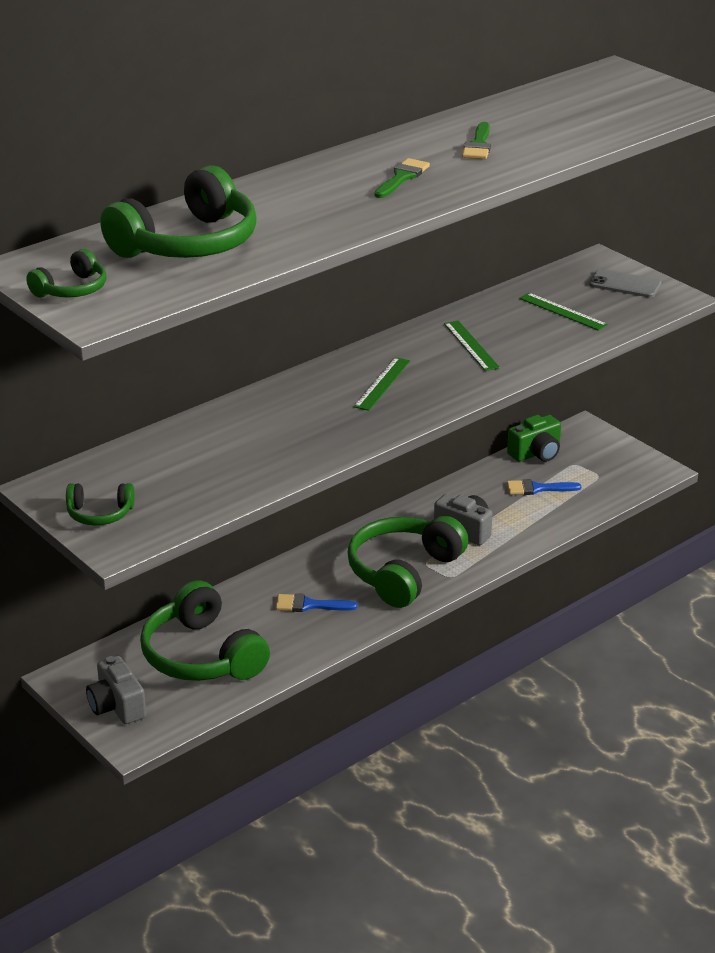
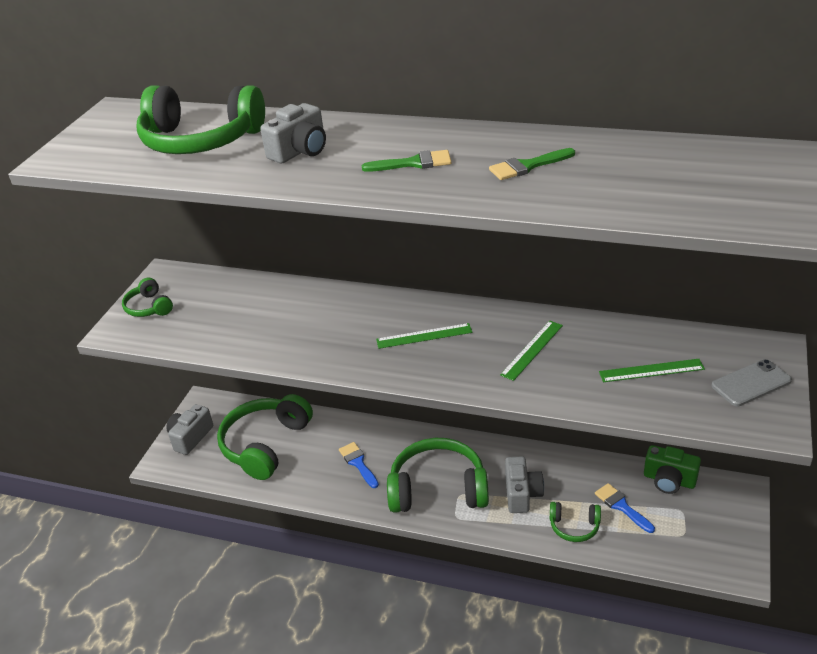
camera: 60 degrees right, 5 degrees up
green headphones [26,249,107,298] -> green headphones moved to [550,502,601,542]
green ruler [519,293,608,331] -> green ruler turned 75 degrees clockwise [599,359,705,382]
grey phone [589,269,661,298] -> grey phone turned 75 degrees clockwise [712,359,792,407]
none -> grey camera [260,103,326,164]

